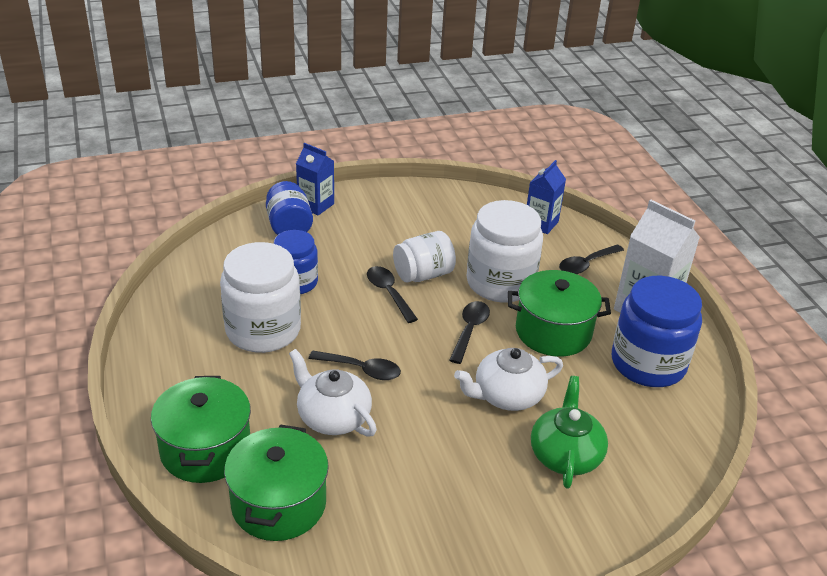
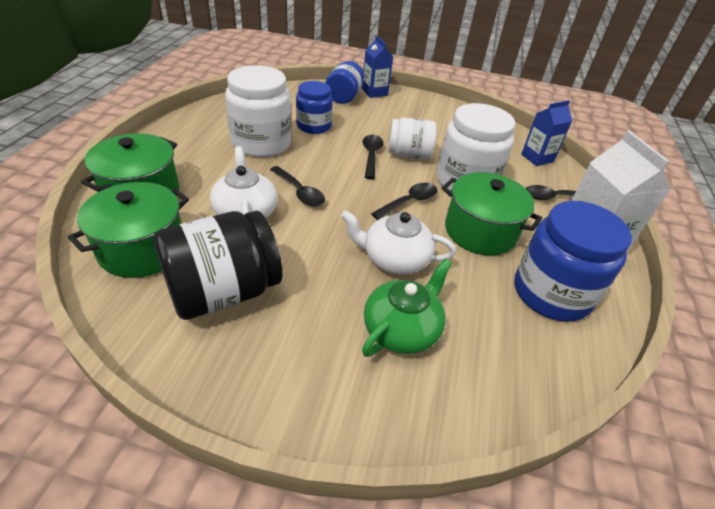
camera: 30 degrees right, 5 degrees up
none -> black jar [153,211,282,320]

